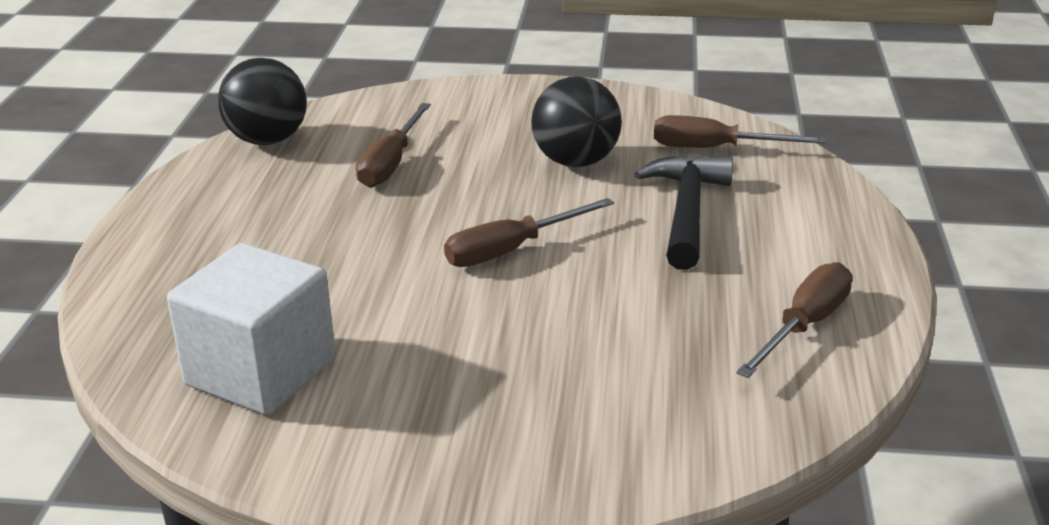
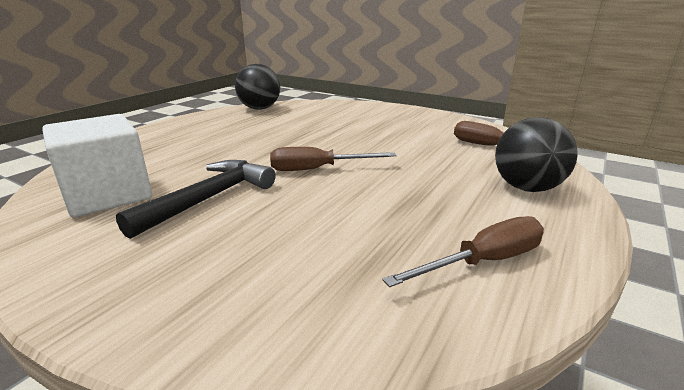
camera: 25 degrees right, 5 degrees down
brown screwdriver [356,103,431,188] -> none
black ball [531,76,622,167] -> black ball moved to [495,117,578,192]
black hammer [635,155,733,270] -> black hammer moved to [116,160,275,239]

